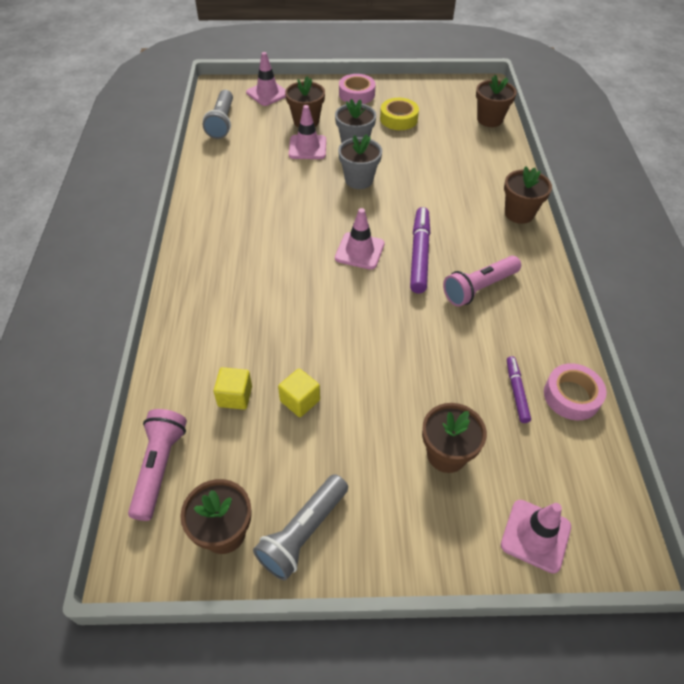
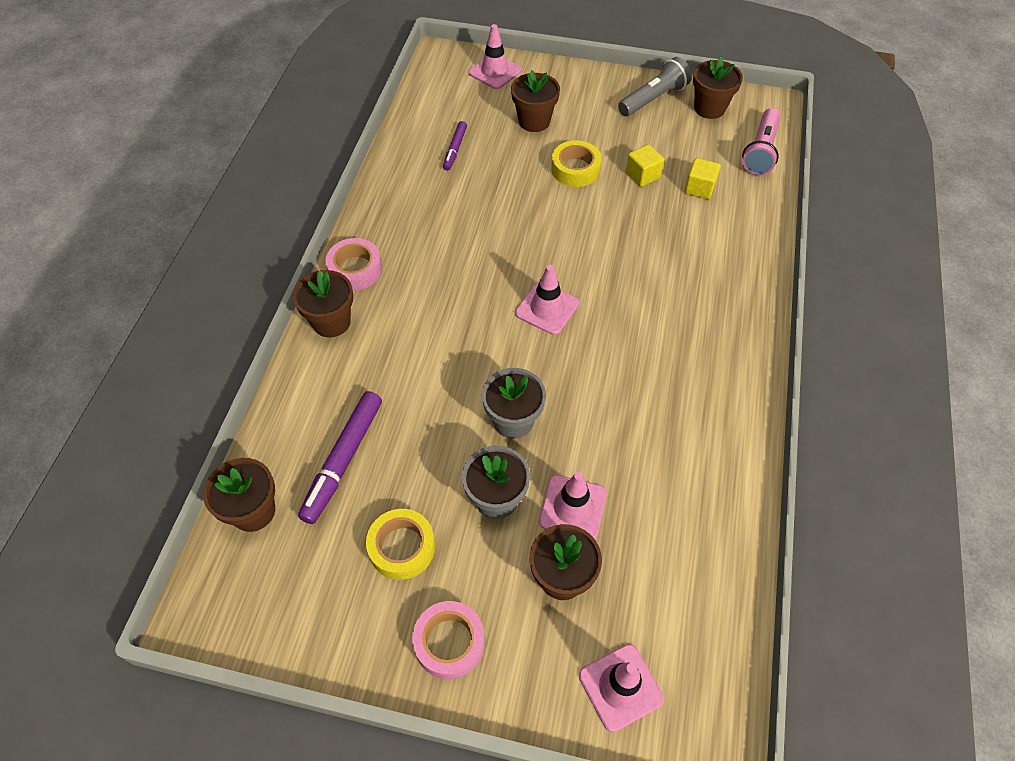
camera: 165 degrees left, 5 degrees up
grey flashlight [203,90,233,139] -> none
purple marker [410,207,430,293] -> purple marker moved to [298,391,382,524]
pink flashlight [443,256,521,307] -> none
pink tape [544,363,607,420] -> pink tape moved to [325,238,382,291]
none -> yellow tape [551,140,602,187]

